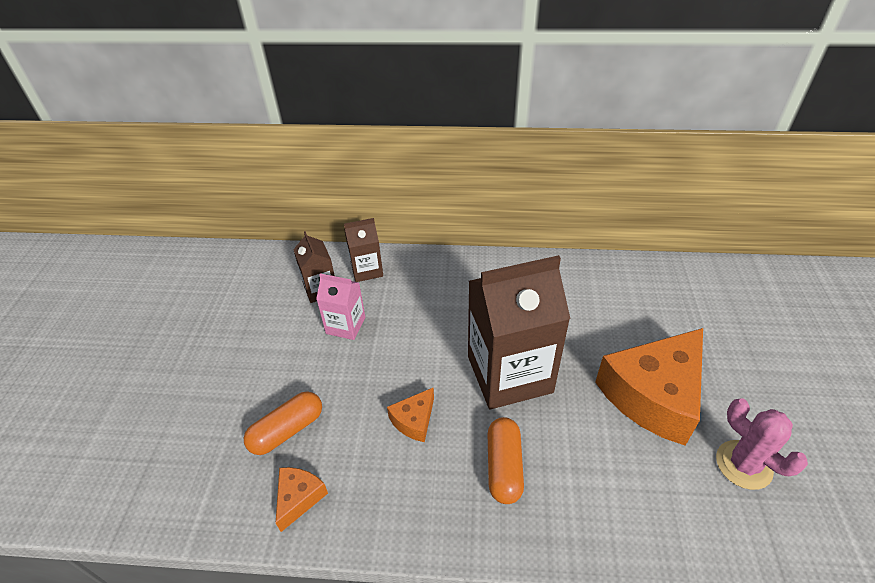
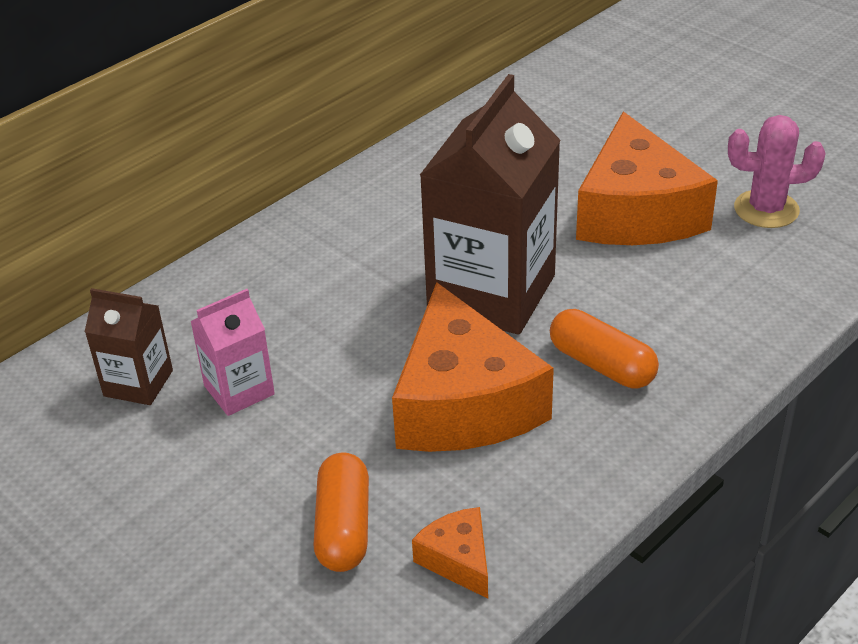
camera: 50 degrees left, 5 degrees down
brown carton [344,218,383,282] -> none
orange cheese [387,388,434,442] -> orange cheese [392,282,554,452], size x2.24

